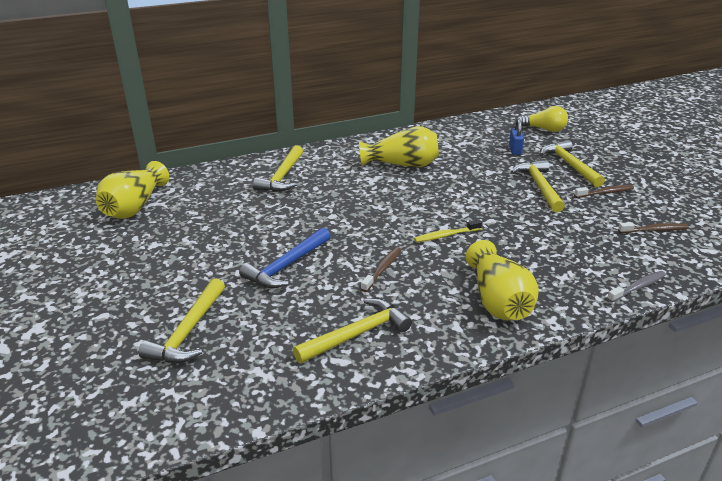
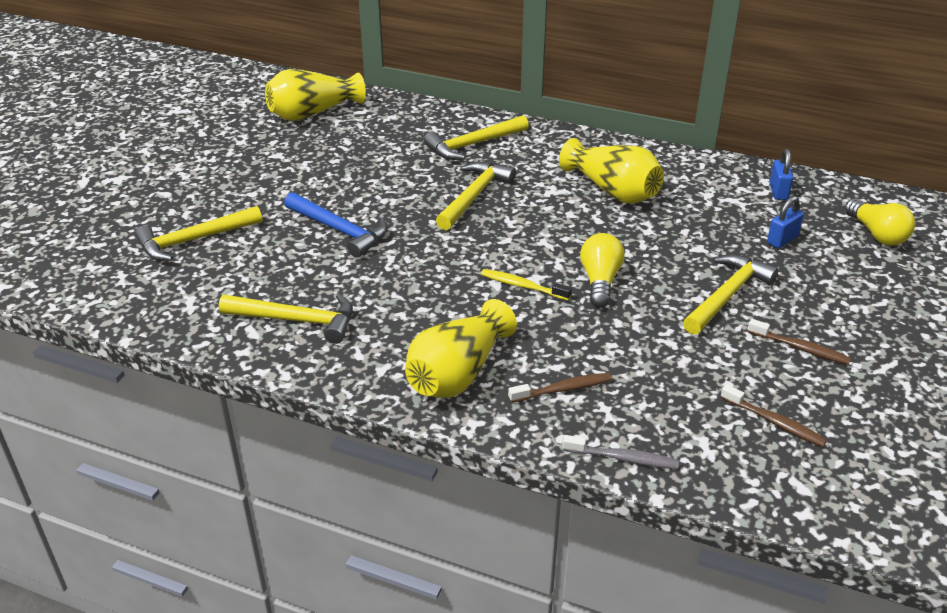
camera: 45 degrees right, 5 degrees up
blue hammer [239,227,331,288] -> blue hammer turned 135 degrees counterclockwise [284,192,388,258]
brown toothbrush [361,247,401,292] -> brown toothbrush moved to [508,373,612,403]
yellow hammer [540,140,605,187] -> yellow hammer moved to [436,162,516,230]
none -> yellow light bulb [580,233,625,307]
none -> blue padlock [770,149,793,200]

